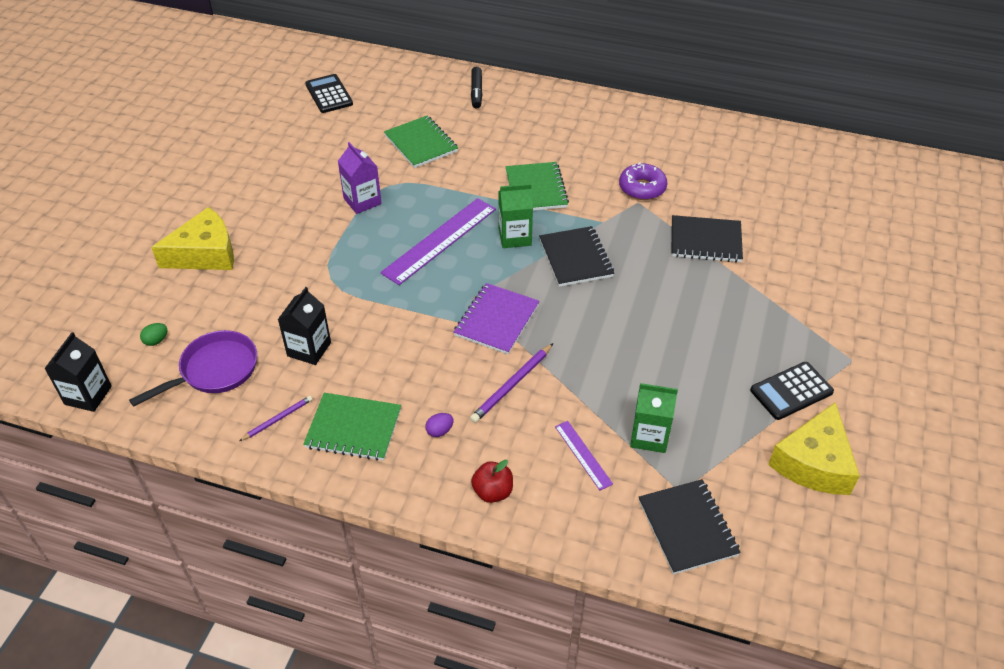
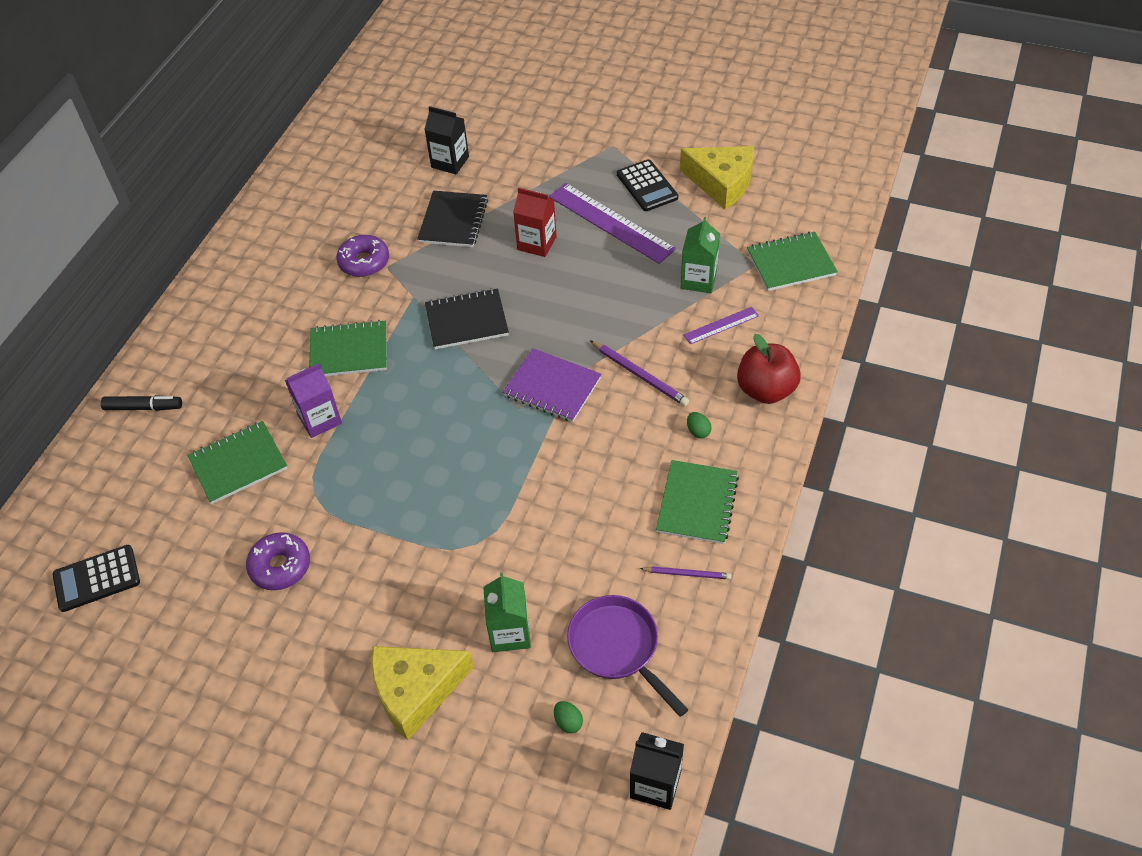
camera: 85 degrees left, 5 degrees up
yellow cheese [151,207,234,270] -> yellow cheese turned 90 degrees counterclockwise [371,646,474,740]
purple pencil [239,396,313,441] -> purple pencil turned 135 degrees clockwise [639,566,731,580]
black carton [278,287,331,365] -> black carton moved to [424,106,469,174]
purple carton [338,142,382,214] -> purple carton moved to [285,363,342,438]
purple ruler [380,198,496,285] -> purple ruler moved to [549,183,676,264]
purple egg [425,413,454,437] -> green egg [687,412,712,438]
red apple [471,460,513,503] -> red apple [737,334,801,404], size x1.60
green carton [498,184,533,248] -> green carton moved to [483,573,531,652]
black notebook [639,479,741,574] -> green notebook [747,232,838,291]
none -> purple donut [246,532,310,590]
none -> red carton [513,188,557,257]

